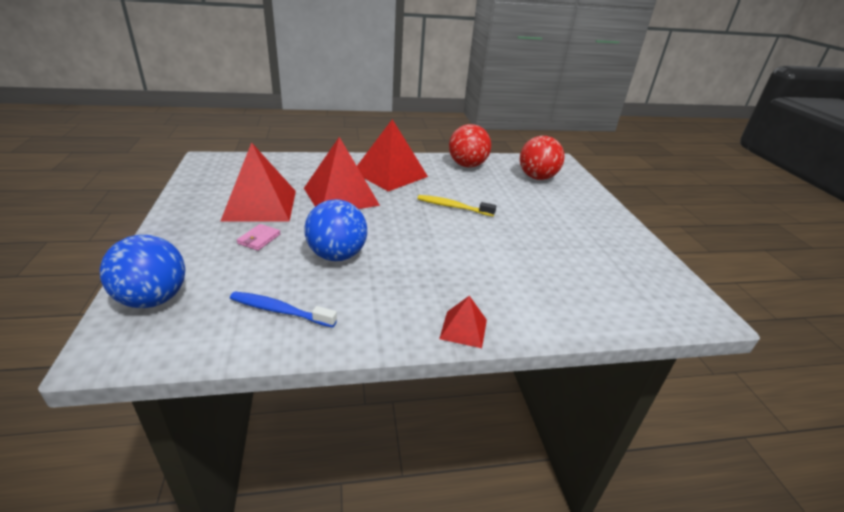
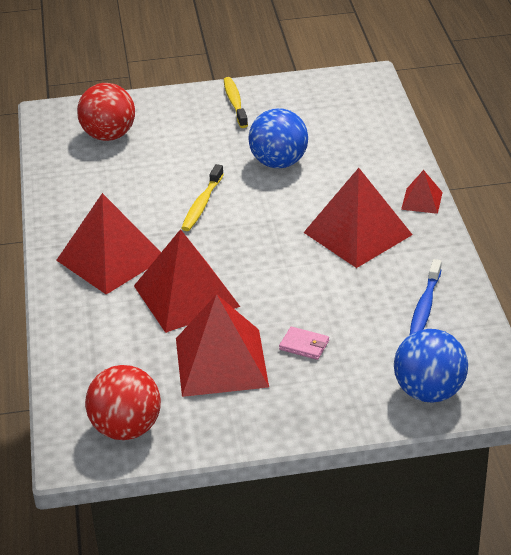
camera: 85 degrees left, 5 degrees up
blue ball [304,199,367,261] -> blue ball moved to [248,108,308,168]
red ball [449,124,491,168] -> red ball moved to [85,365,161,440]
none -> yellow toothbrush [224,77,248,128]
none -> red pyramid [303,168,412,268]

